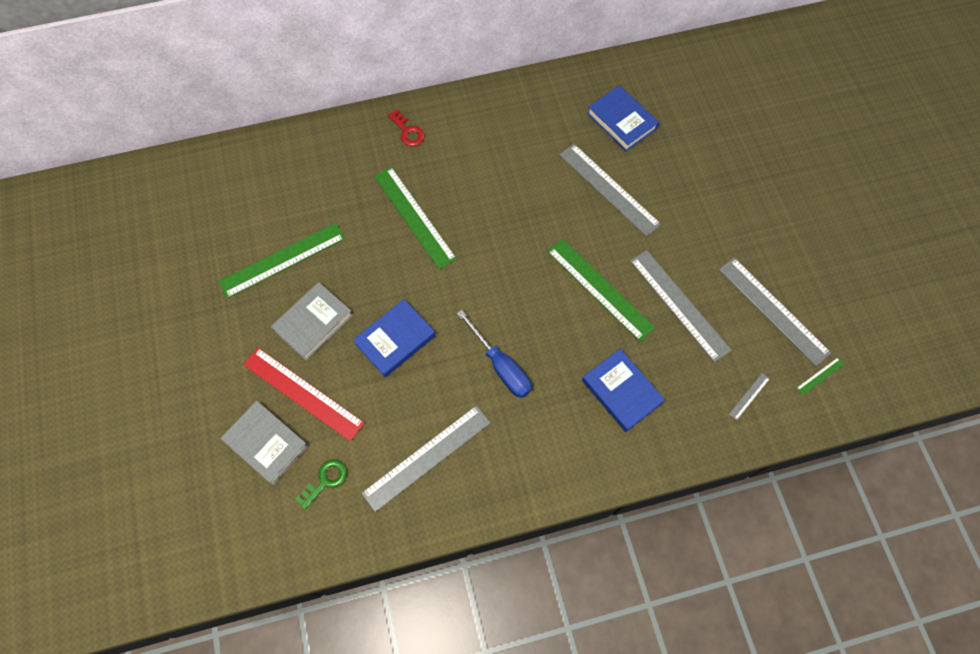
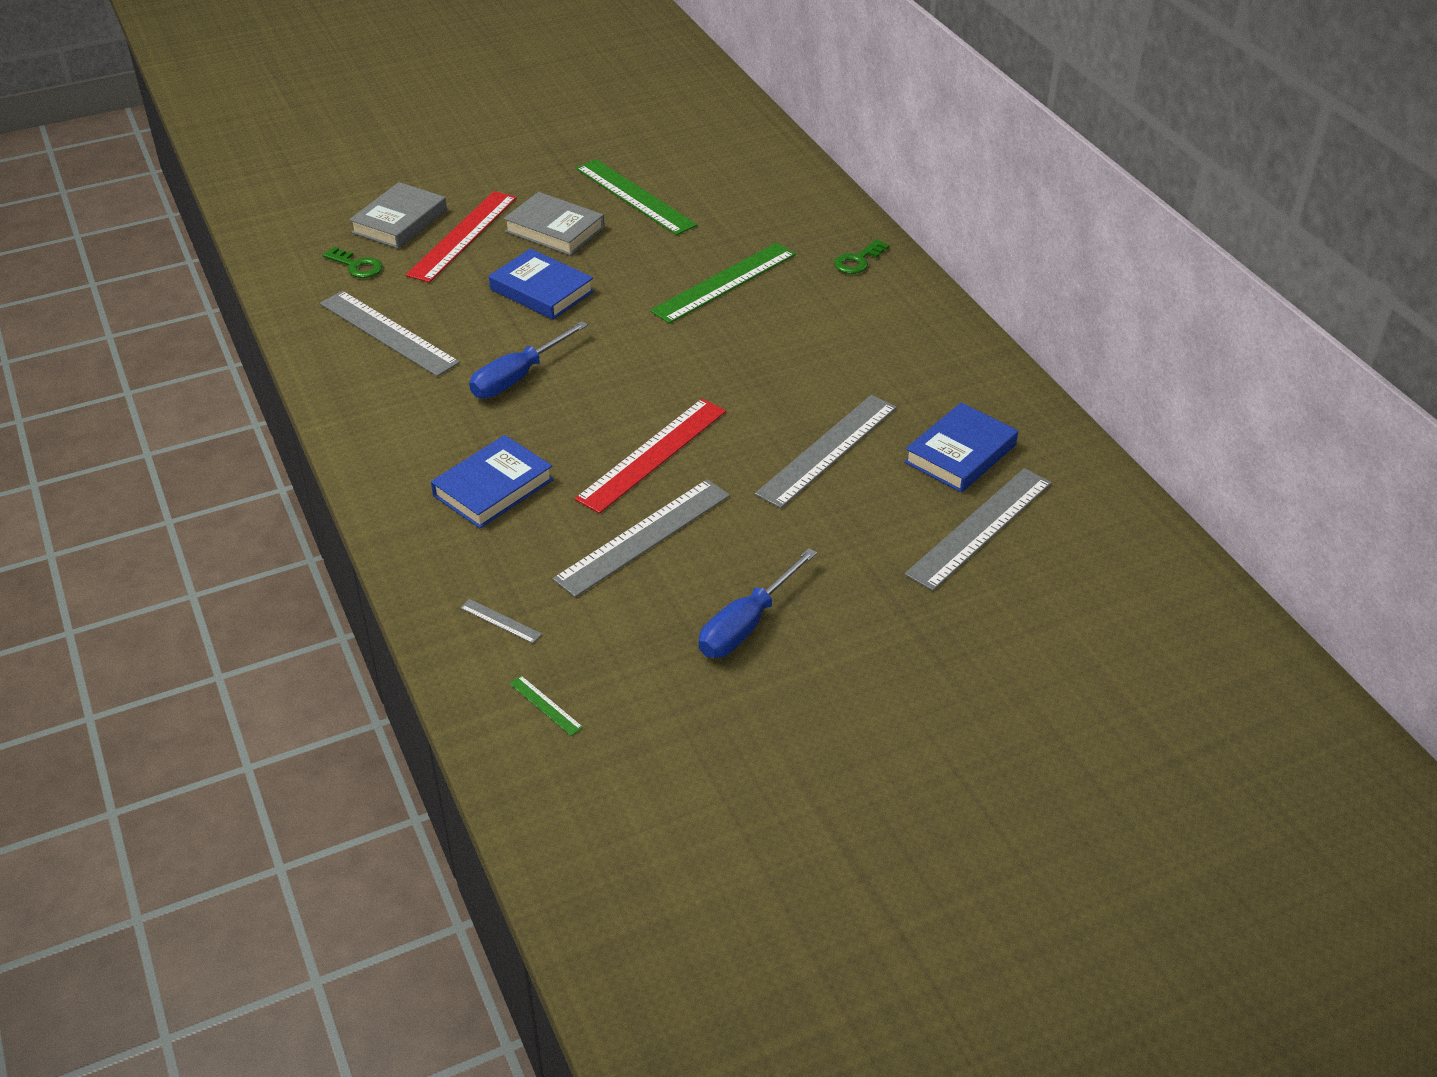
camera: 80 degrees right, 25 degrees down
red key [388,109,425,146] -> green key [834,239,889,274]
green ruler [547,239,655,341] -> red ruler [575,398,726,514]
grey ruler [719,258,831,366] -> grey ruler moved to [905,468,1052,591]
none -> blue screwdriver [699,548,817,658]

